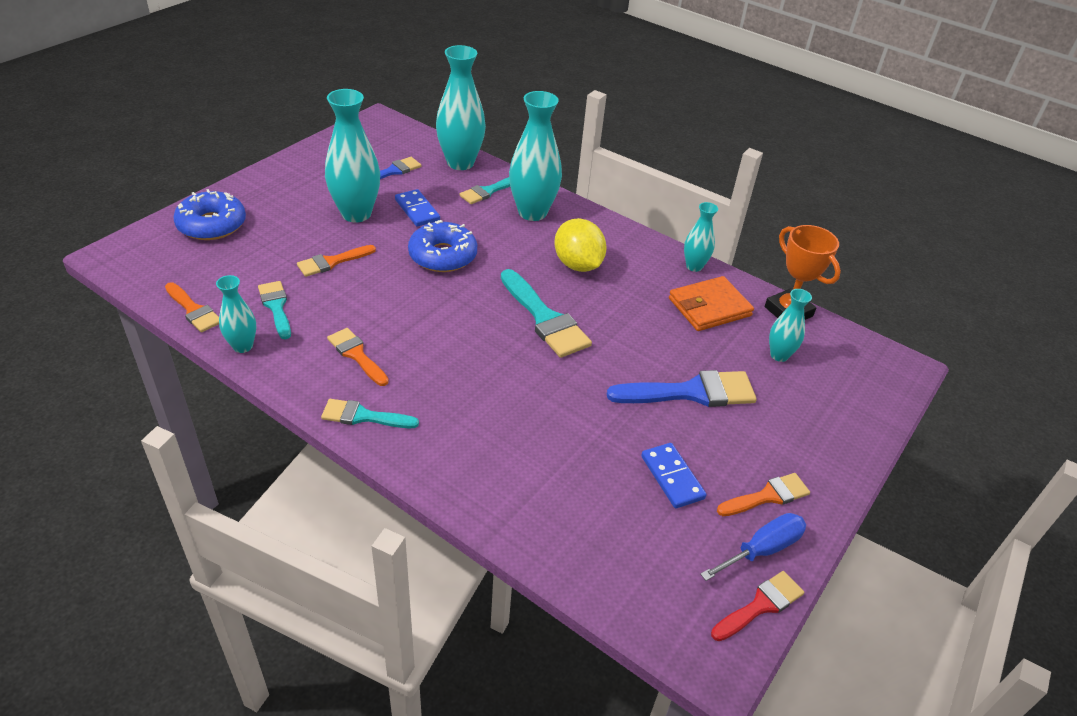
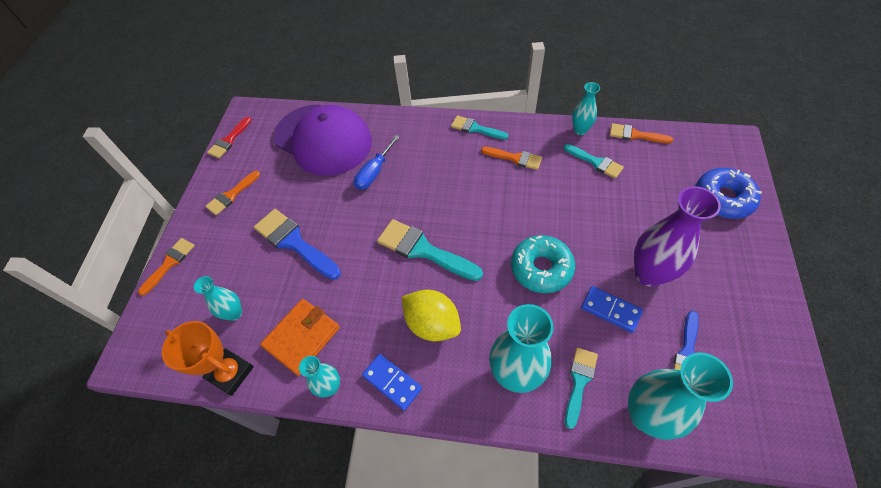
camera: 160 degrees right, 15 degrees up
orange brush [297,245,376,277] -> orange brush moved to [138,238,195,296]
turquoise brush [321,399,419,428] -> turquoise brush turned 135 degrees counterclockwise [451,115,508,140]
turquoise vase [325,89,380,222] -> purple vase [634,186,721,287]
blue donut [408,220,477,272] -> turquoise donut [511,235,575,293]
blue brush [607,370,757,407] -> blue brush turned 75 degrees clockwise [254,209,341,280]
blue domino [641,443,706,508] -> blue domino moved to [362,354,422,411]
blue screwdriver [700,513,806,581] -> blue screwdriver moved to [354,135,400,190]
none -> purple cap [274,105,372,176]

